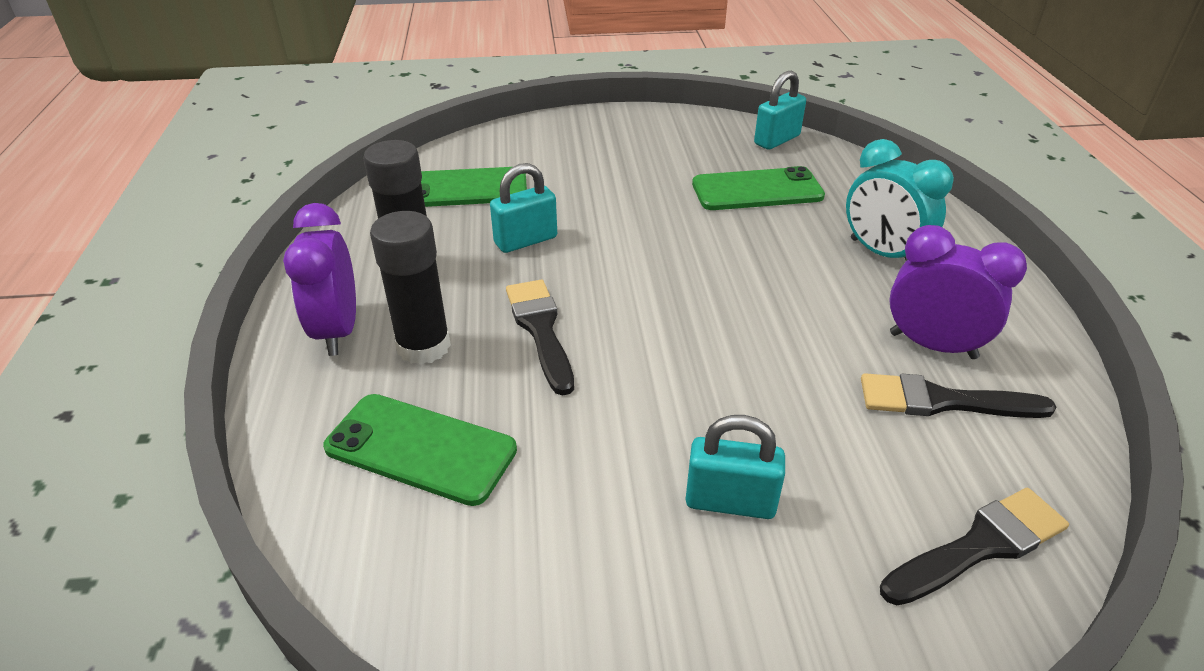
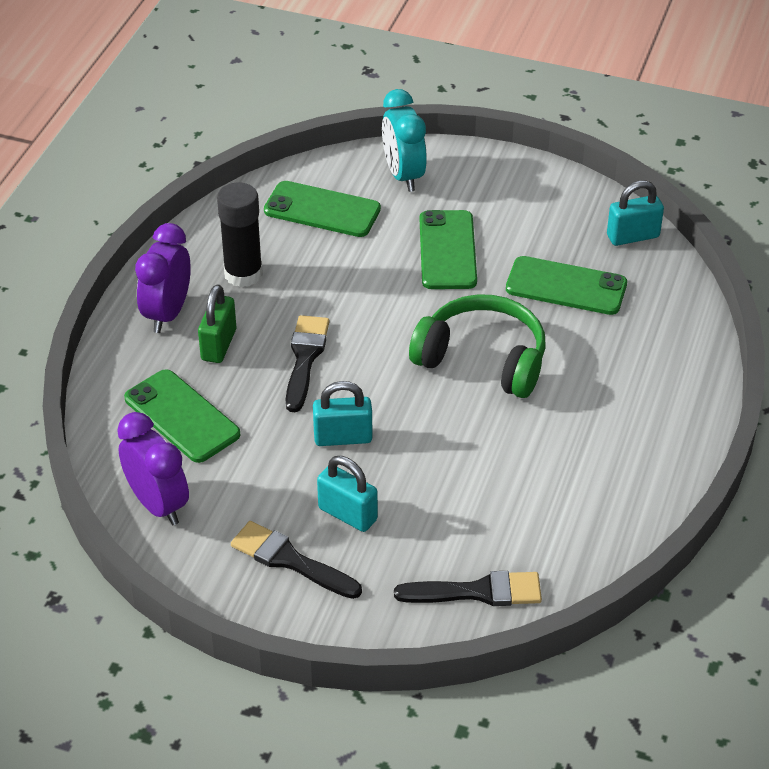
camera: 25 degrees right, 5 degrees up
black glue stick [370,211,451,365] -> green padlock [198,284,236,363]
turquoise padlock [490,163,557,253] -> turquoise padlock moved to [313,381,372,446]
turquoise clock [846,139,954,261] -> turquoise clock moved to [382,89,427,192]
black brush [861,373,1057,418] -> black brush moved to [231,521,362,599]
purple clock [889,225,1027,359] -> purple clock moved to [117,412,189,525]
none -> green headphones [409,294,546,398]
none -> green phone [420,210,477,289]

